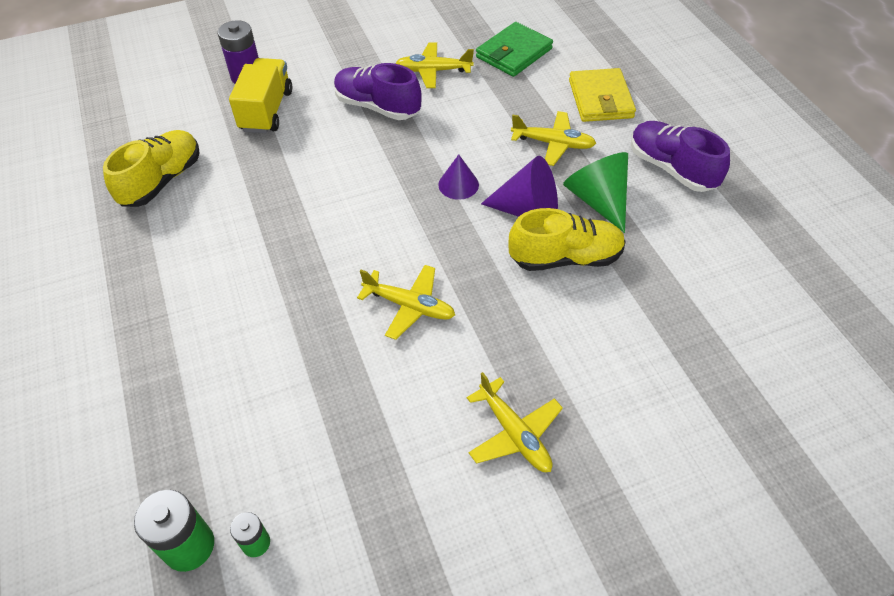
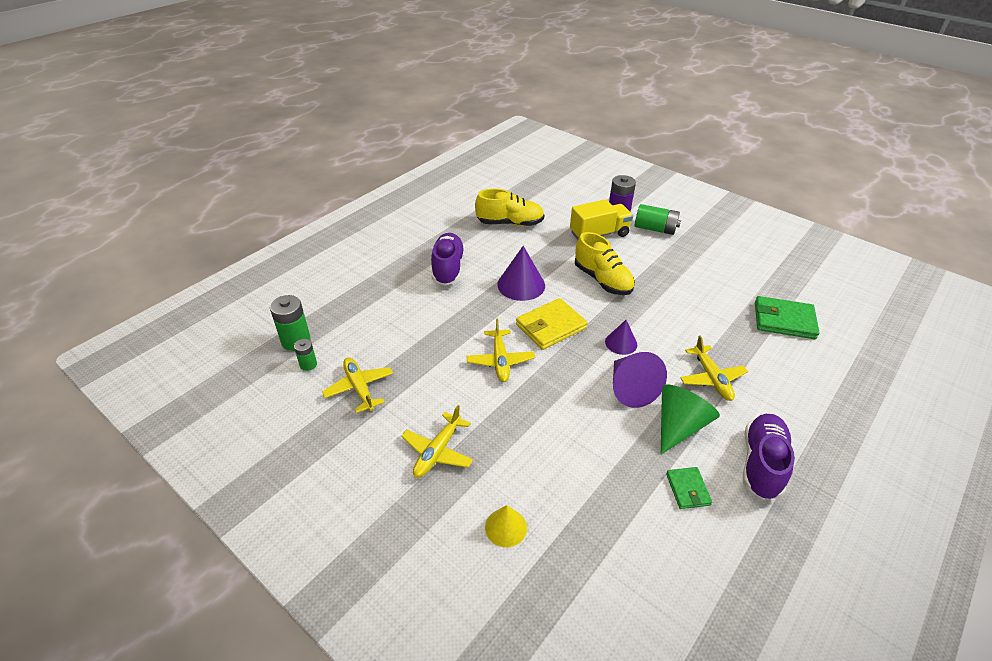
camera: 60 degrees right, 10 degrees down
purple shoe [334,63,422,120] -> purple shoe moved to [431,233,465,285]
yellow plane [395,43,474,88] -> yellow plane moved to [322,357,393,413]
yellow shoe [508,208,626,271] -> yellow shoe moved to [575,232,635,295]
yellow wallet [569,68,636,122] -> yellow wallet moved to [516,298,588,350]
none -> yellow cone [485,505,527,547]
none -> purple cone [497,246,545,301]
none -> green battery [635,204,681,235]
none -> green wallet [666,467,712,509]

